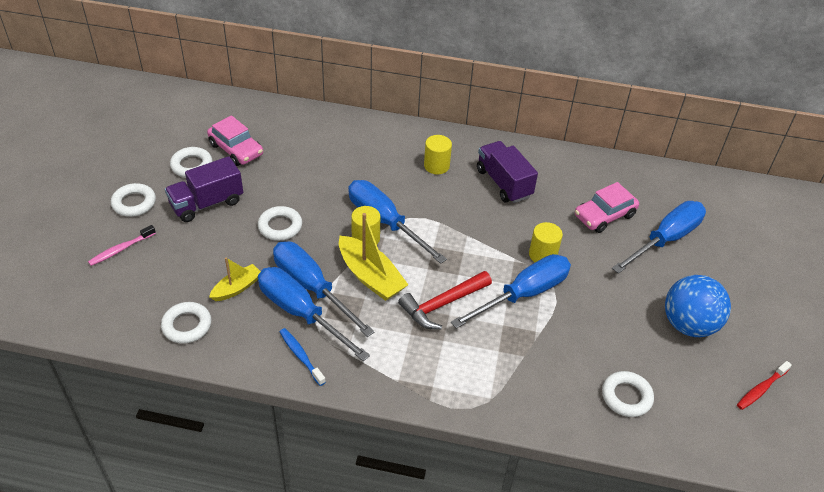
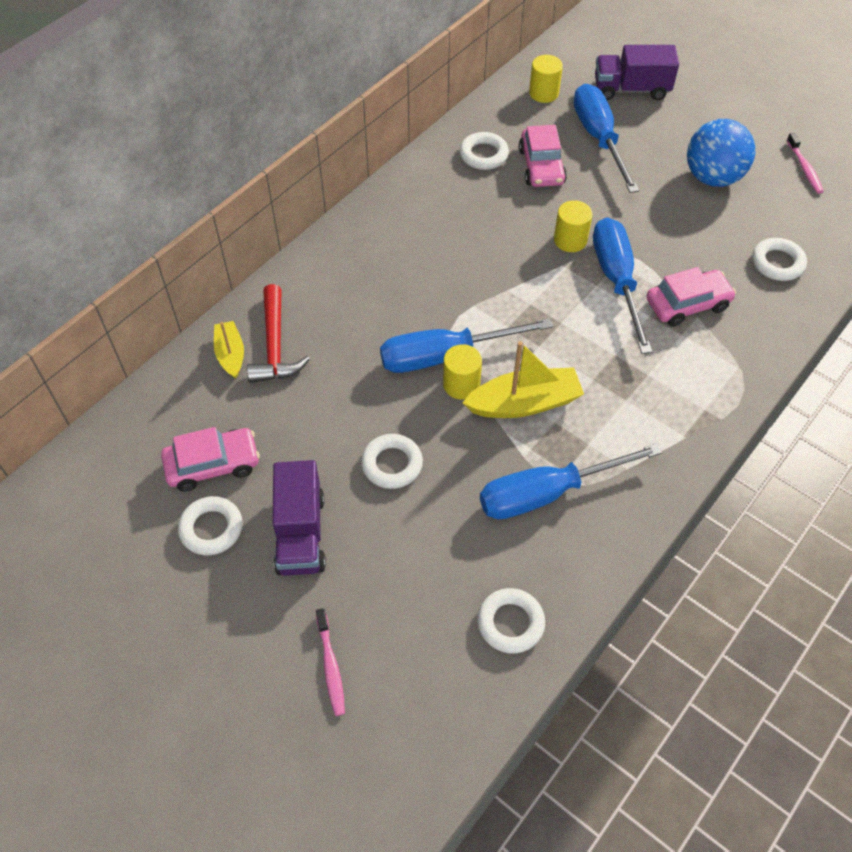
camera: 60 degrees left, 10 degrees up
white ring [111,183,156,217] -> white ring moved to [459,132,509,170]
yellow boat [209,257,261,301] -> yellow boat moved to [214,321,244,379]
blue screwdriver [273,241,374,337] -> none
blue toothbrush [280,328,326,386] -> none
red hammer [398,271,492,330] -> red hammer moved to [247,284,310,383]
yellow cylinder [424,135,452,174] -> yellow cylinder moved to [529,55,563,103]
purple truck [477,141,538,203] -> purple truck moved to [595,45,679,100]
red toothbrush [737,361,792,410] -> pink toothbrush [787,133,824,194]
none -> pink car [647,267,736,327]

